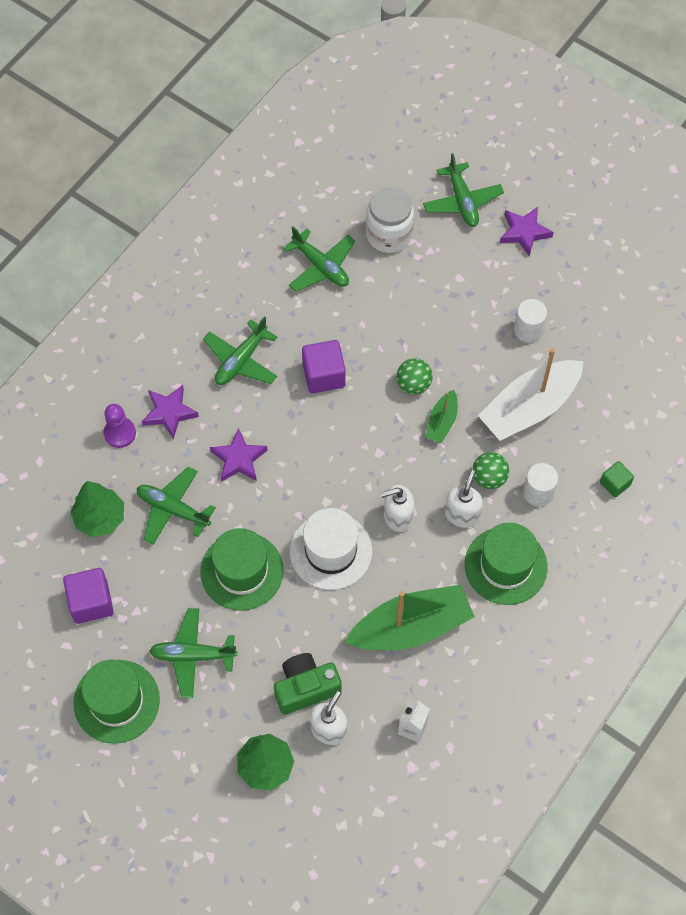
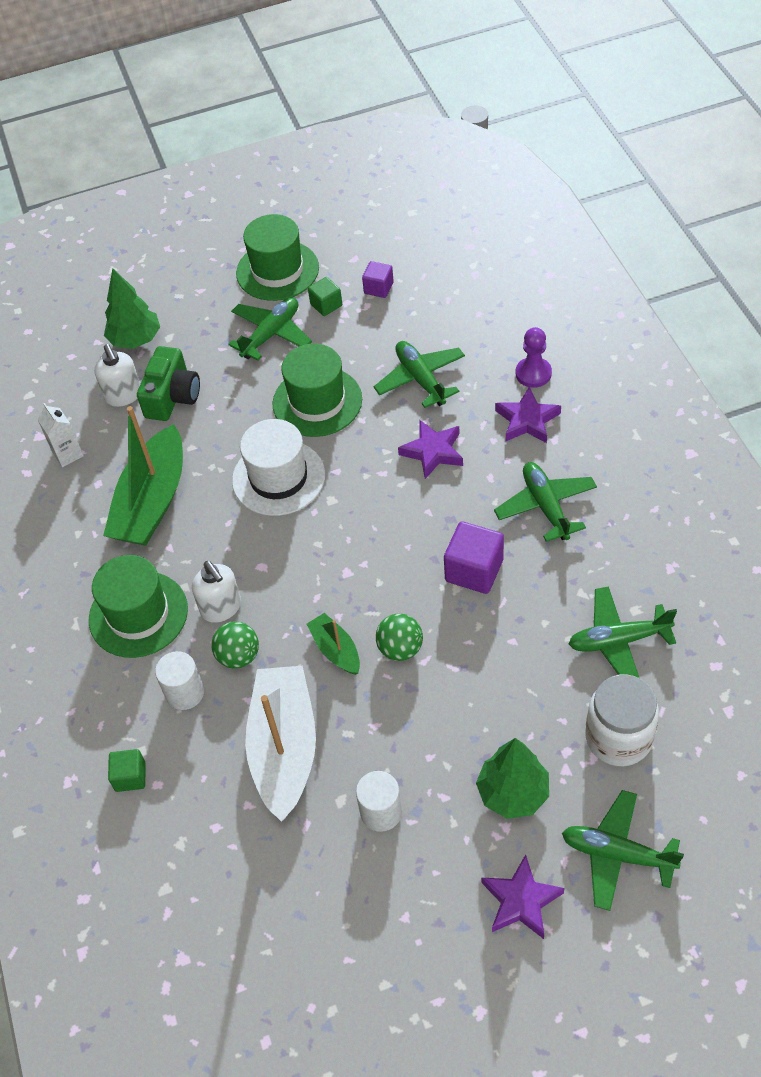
camera: 130 degrees right, 10 degrees down
purple cube [63,568,114,624] -> purple cube [362,261,394,298], size x0.60
green tree [71,481,124,537] -> green tree moved to [476,738,549,819]
green plane [137,467,216,545] -> green plane turned 90 degrees counterclockwise [373,341,465,408]
white soap dispenser [380,485,414,532] -> none
none -> green cube [308,277,342,316]

